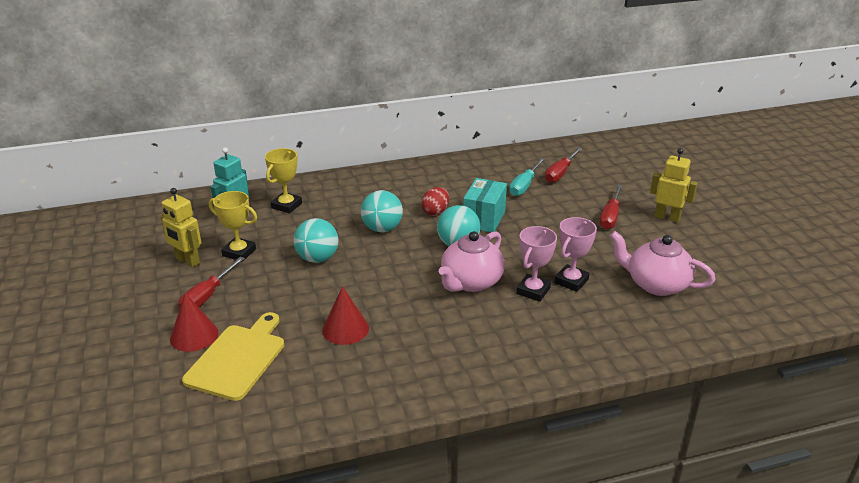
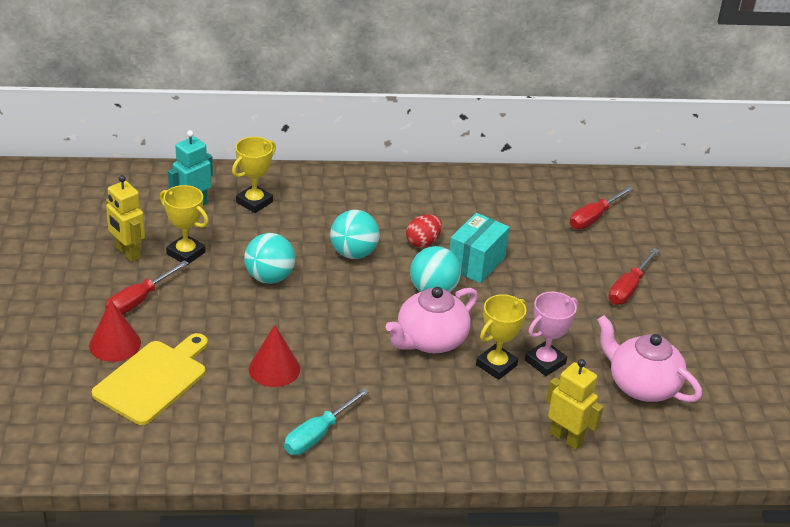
camera: 10 degrees right, 5 degrees up
turquoise screwdriver [509,158,545,196] -> turquoise screwdriver moved to [284,388,370,455]
pink trophy [516,226,557,302] -> yellow trophy [476,294,526,380]
yellow robot [650,148,698,223] -> yellow robot moved to [546,359,604,450]

